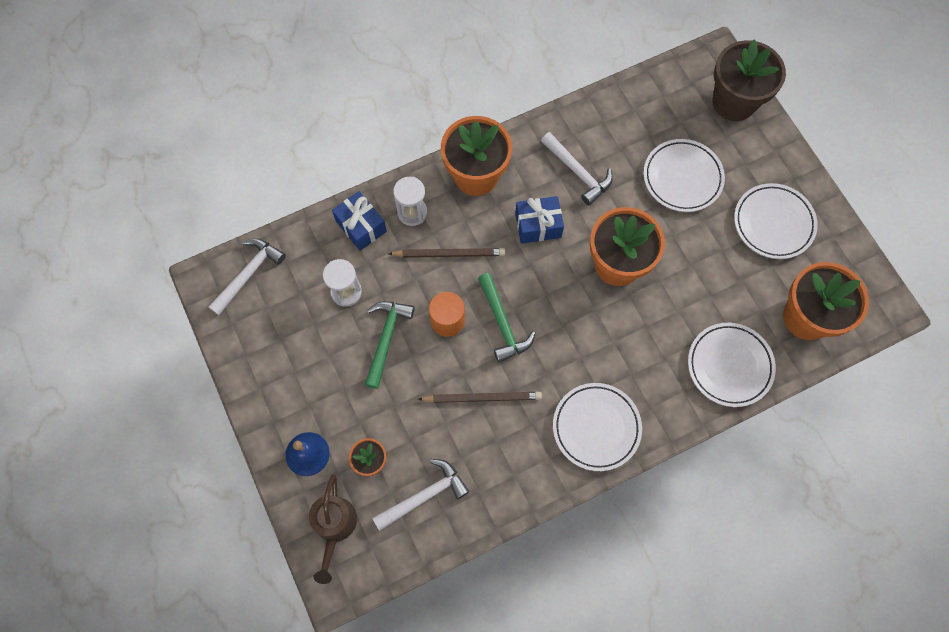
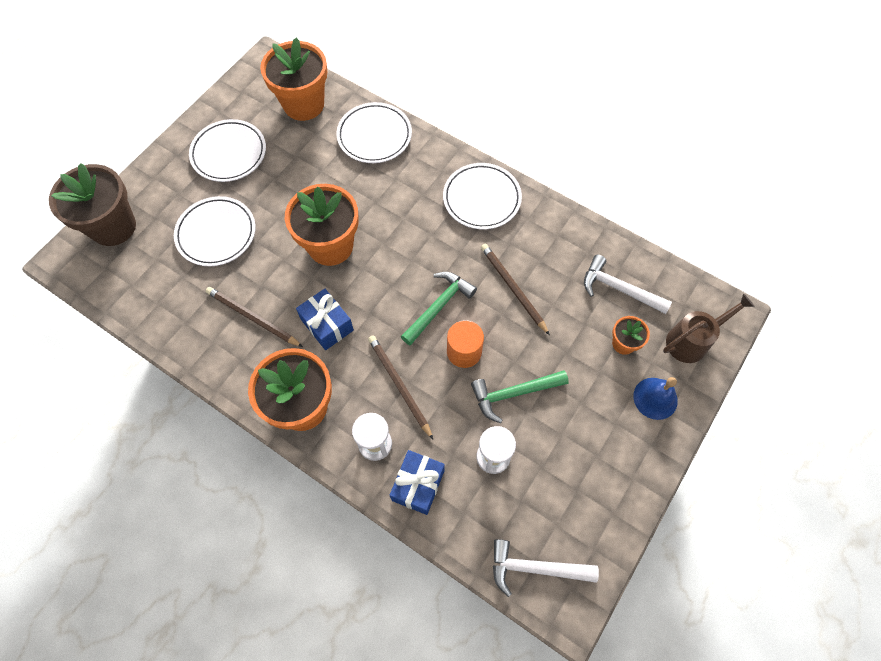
camera: 120 degrees left, 5 degrees down
white hammer [541,132,613,205] -> brown pencil [206,287,303,347]

